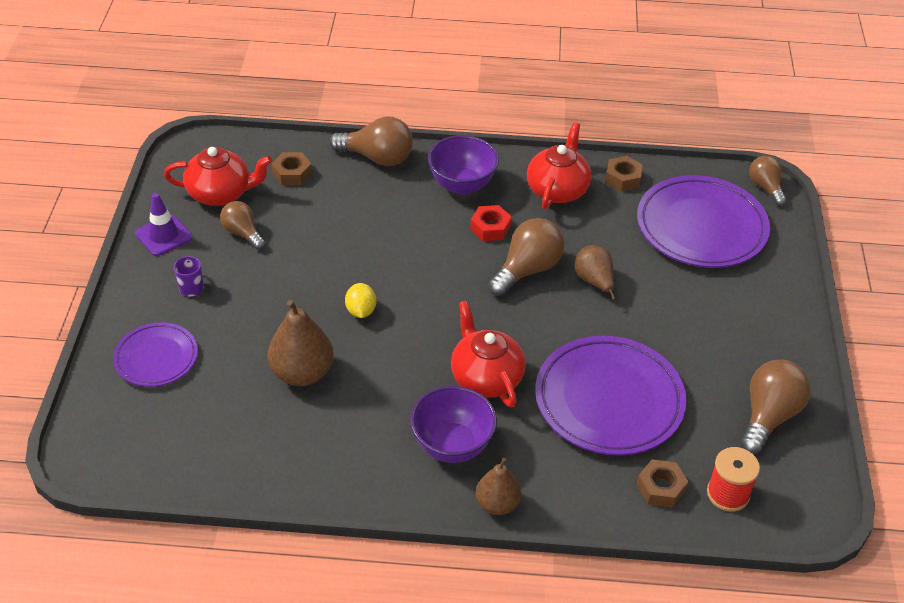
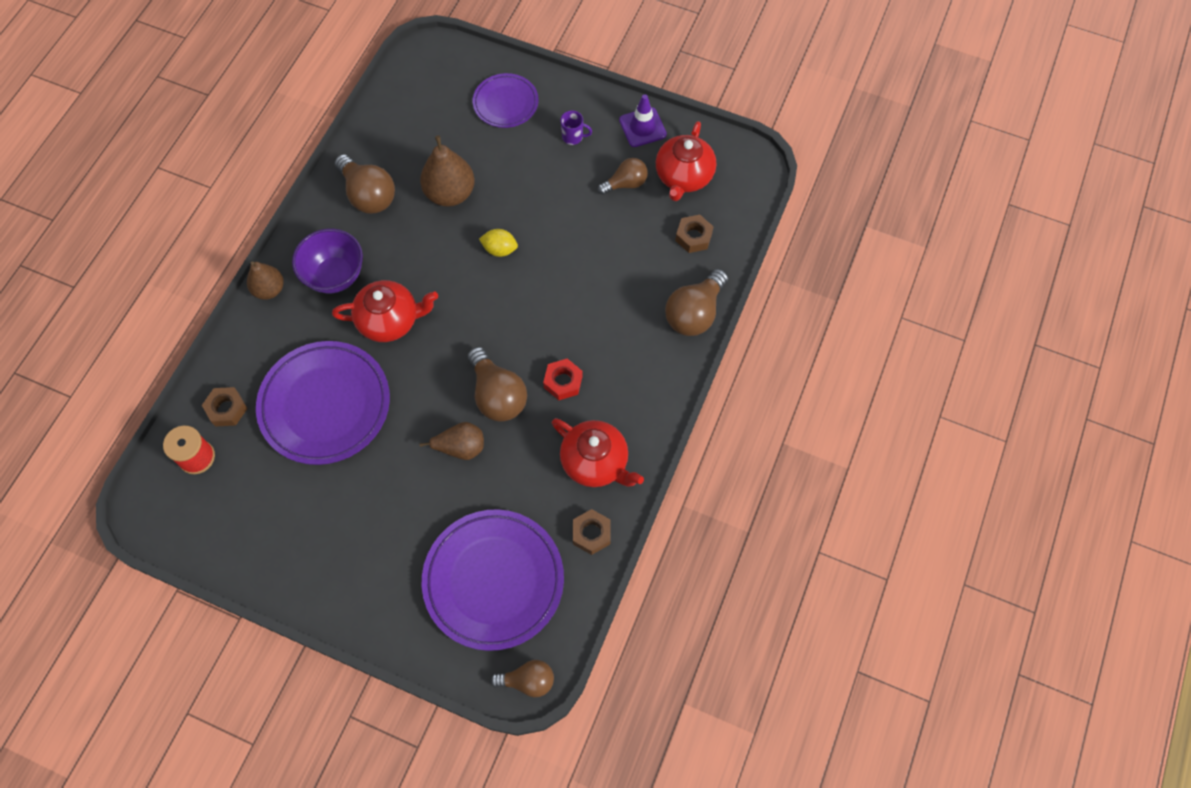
camera: 110 degrees right, 20 degrees up
purple bowl [428,135,499,195] -> none
brown light bulb [740,360,811,454] -> brown light bulb moved to [334,154,395,214]

